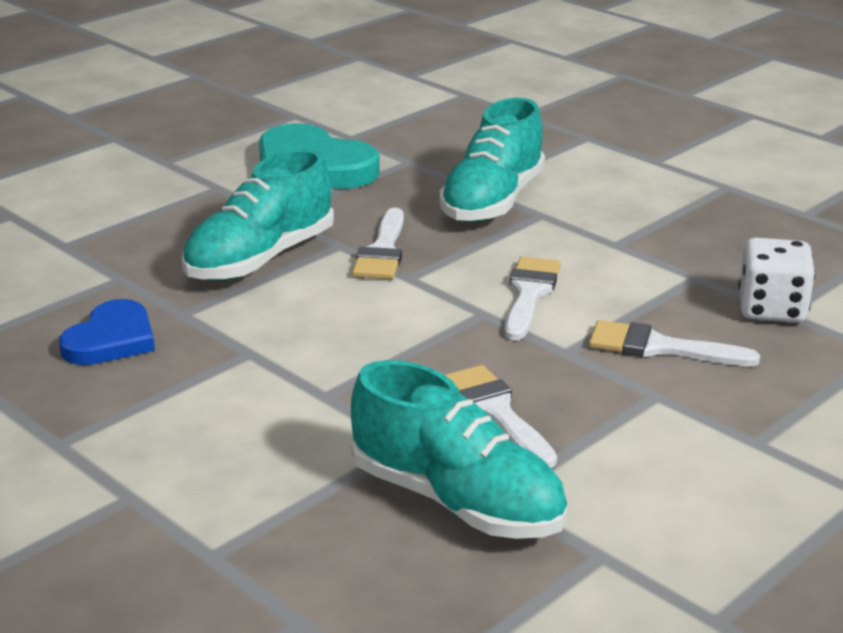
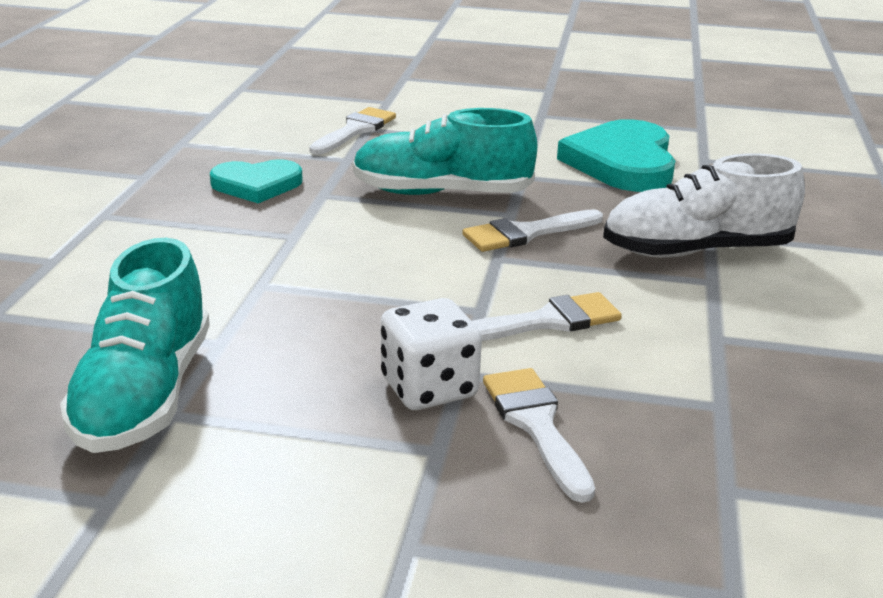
camera: 55 degrees right, 0 degrees up
blue heart [59,299,155,365] -> turquoise heart [210,159,303,203]
turquoise shoe [439,98,545,222] -> white shoe [603,154,805,258]
white brush [445,365,557,468] -> white brush moved to [309,107,396,155]
white dice [738,238,815,323] -> white dice moved to [381,298,482,410]

